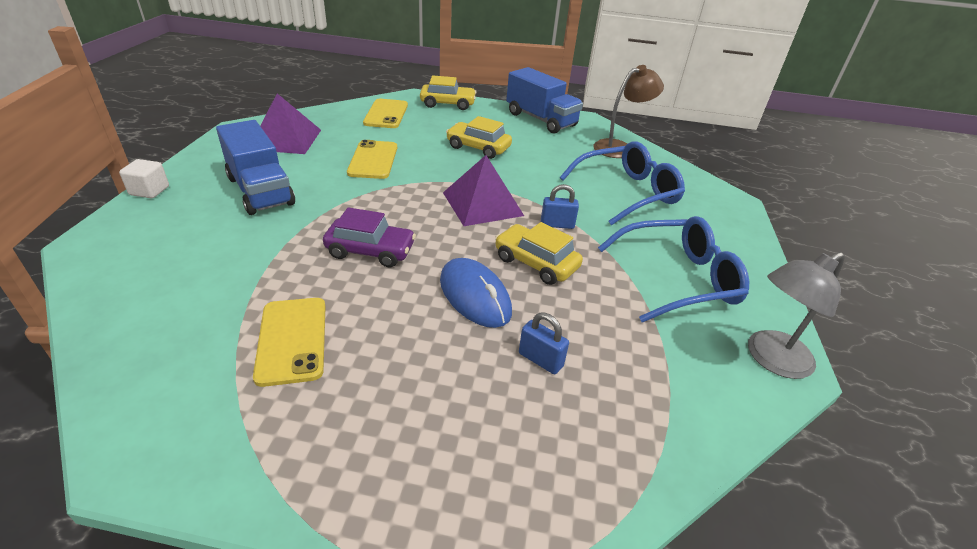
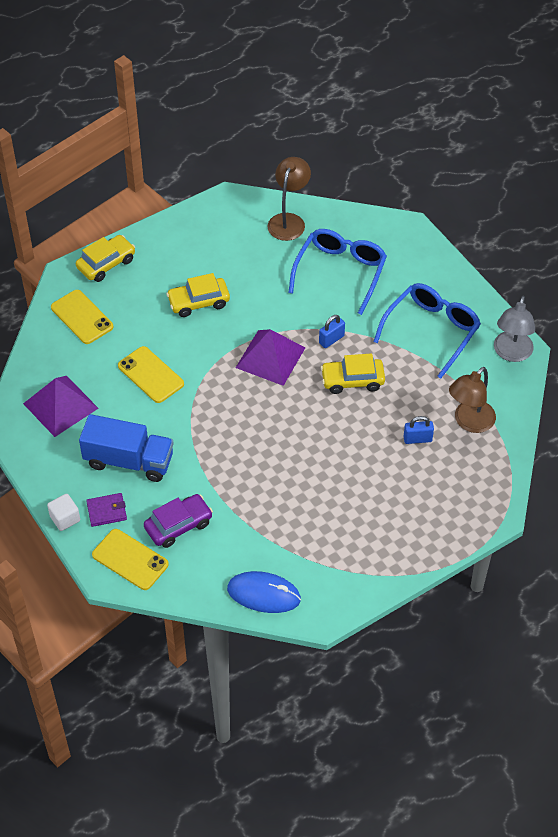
camera: 40 degrees left, 15 degrees up
yellow phone [253,298,326,387] -> yellow phone moved to [92,529,169,590]
purple car [323,207,416,267] -> purple car moved to [144,494,213,548]
blue mouse [440,258,512,328] -> blue mouse moved to [227,571,301,613]
blue truck [506,67,583,134] -> none
none -> purple wallet [86,493,127,527]
none -> brown lamp [449,367,496,433]

